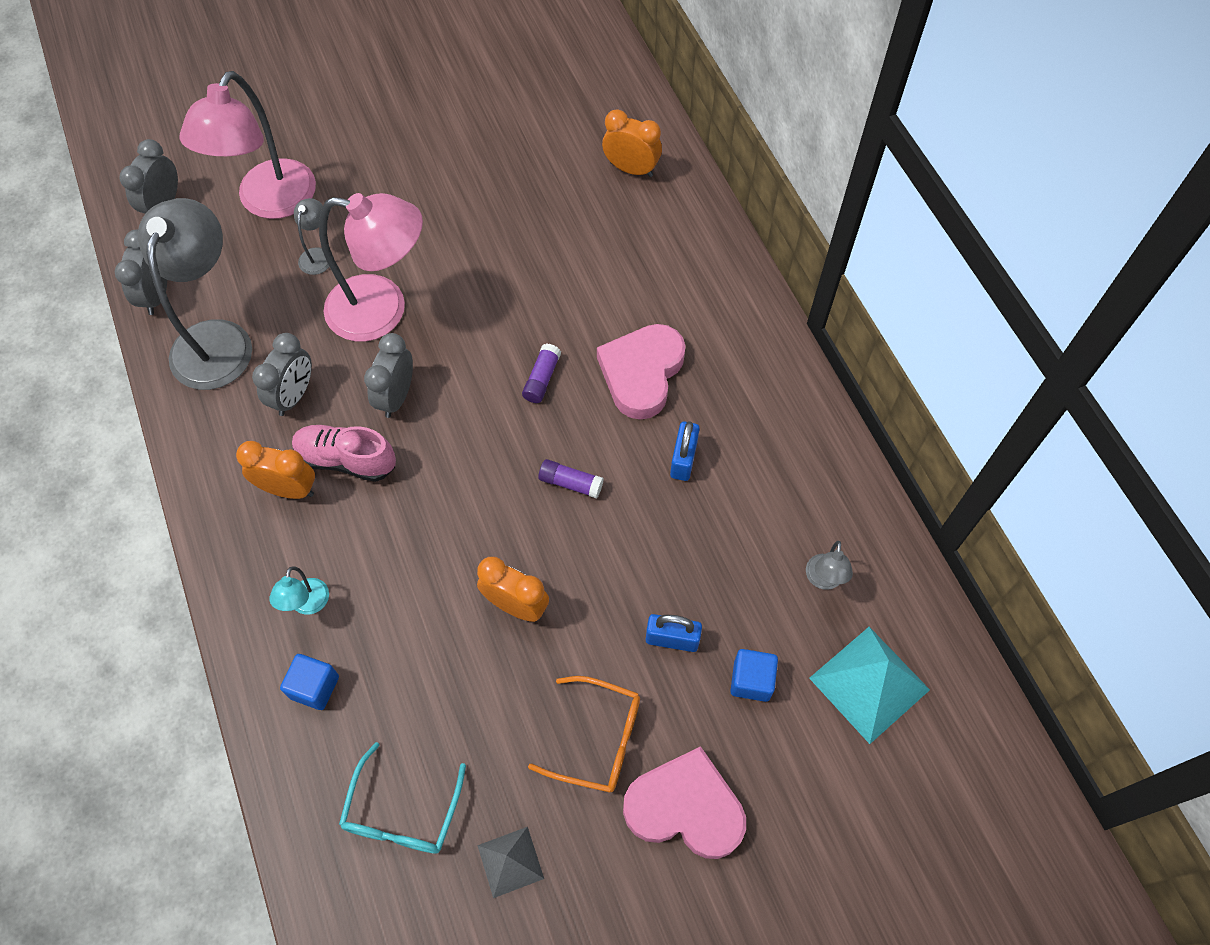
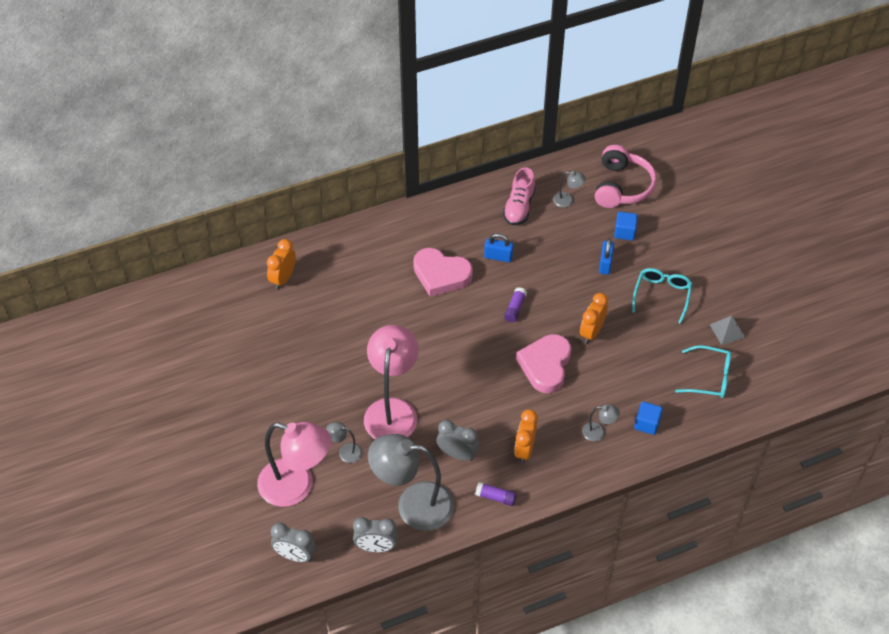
camera: 90 degrees left, 10 degrees down
turquoise lamp [269,566,329,614] -> grey lamp [582,404,620,441]
pink shoe [292,425,396,482] -> pink shoe moved to [503,167,535,225]
grey clock [364,333,413,418] -> none
purple glue stick [522,343,561,403] -> purple glue stick moved to [475,482,517,506]
orange glasses [528,676,640,793] -> turquoise glasses [632,268,692,324]
pink heart [623,746,746,859] -> pink heart moved to [516,334,571,393]
turquoise pyramid [809,627,930,744] -> pink headphones [595,145,657,208]

